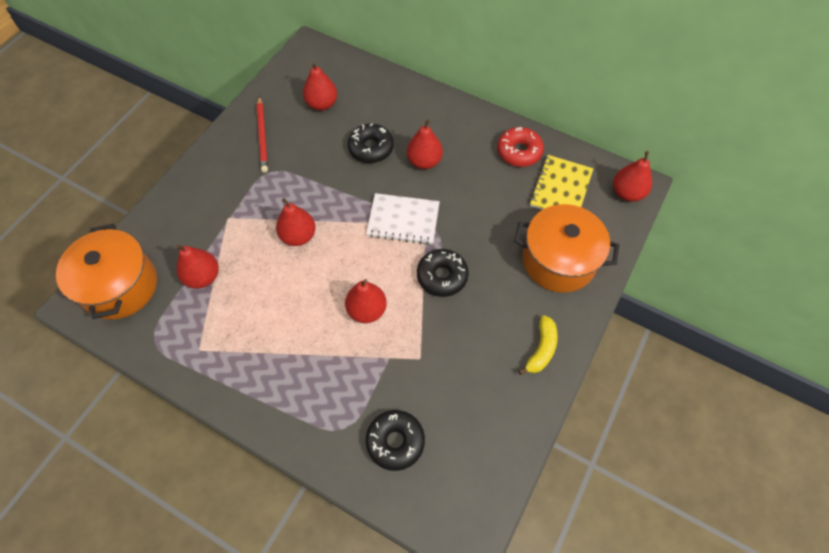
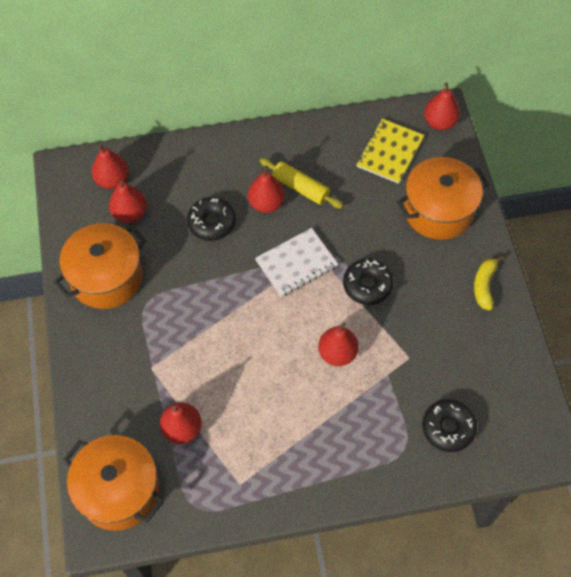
camera: 40 degrees left, 0 degrees up
red pencil [257,96,268,173] -> orange pot [54,223,147,309]
red pear [276,198,316,246] -> red pear moved to [92,145,129,189]
red donut [497,127,544,167] -> none
yellow banana [518,315,558,375] -> yellow banana turned 150 degrees counterclockwise [474,256,503,310]
yellow notebook [530,155,593,210] -> yellow notebook turned 45 degrees clockwise [356,119,424,184]
none -> yellow rolling pin [260,158,343,208]

